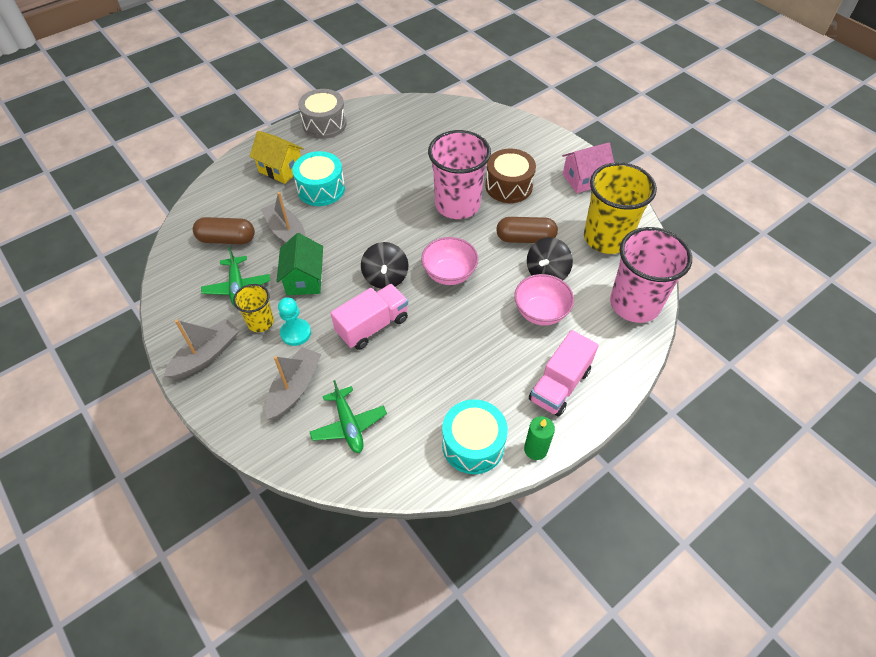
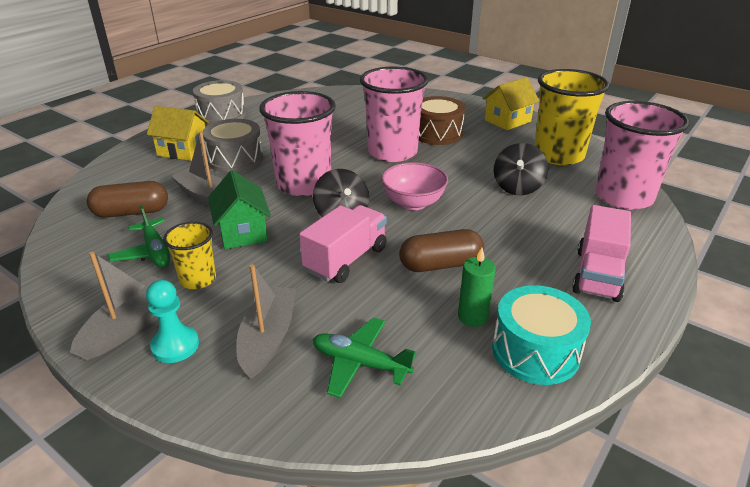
camera: 15 degrees left, 20 degrees down
turquoise pawn [278,297,311,346] -> turquoise pawn moved to [146,280,199,363]
turquoise drum [292,151,345,206] -> grey drum [202,119,263,173]
green plane [310,380,387,453] -> green plane turned 150 degrees clockwise [313,317,416,398]
brown capsule [496,217,558,243] -> brown capsule moved to [399,229,484,272]
pink bowl [514,274,574,325] -> none
green candle [524,416,555,460] -> green candle moved to [458,248,496,327]
pink house [562,142,614,193] -> yellow house [482,77,539,130]
none -> pink cup [259,91,336,196]

